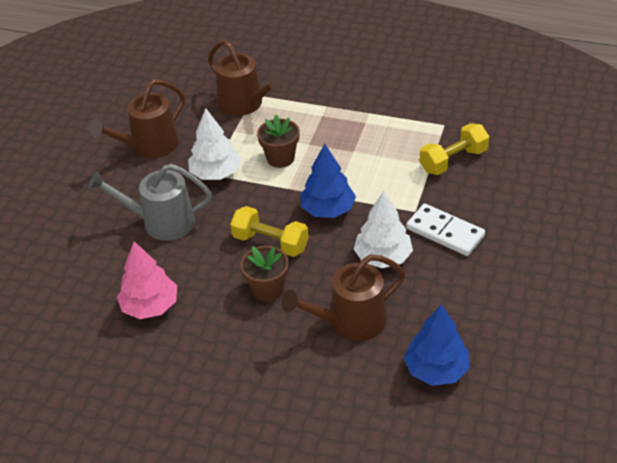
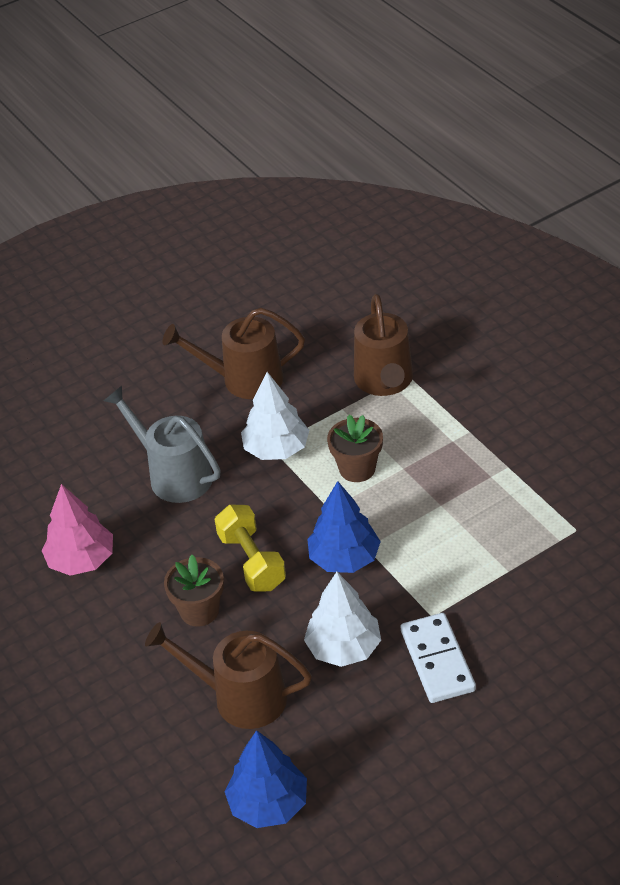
camera: 40 degrees right, 0 degrees up
yellow dumbbell [420,123,489,175] -> none

